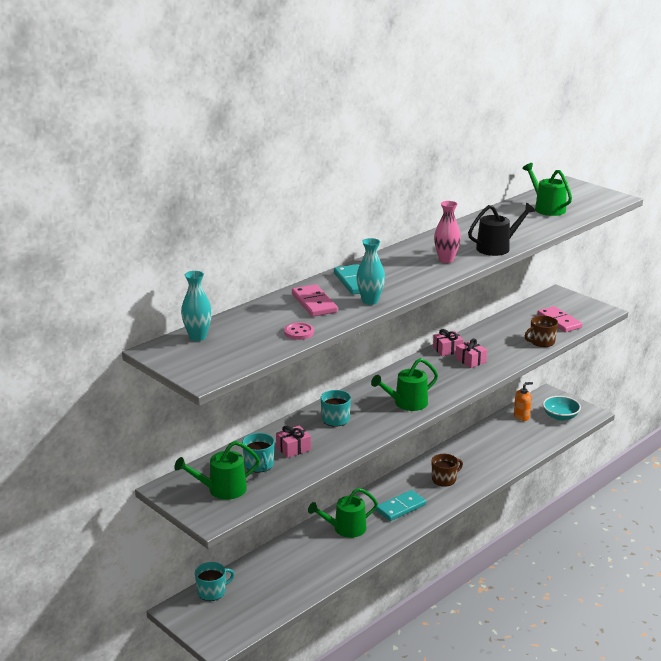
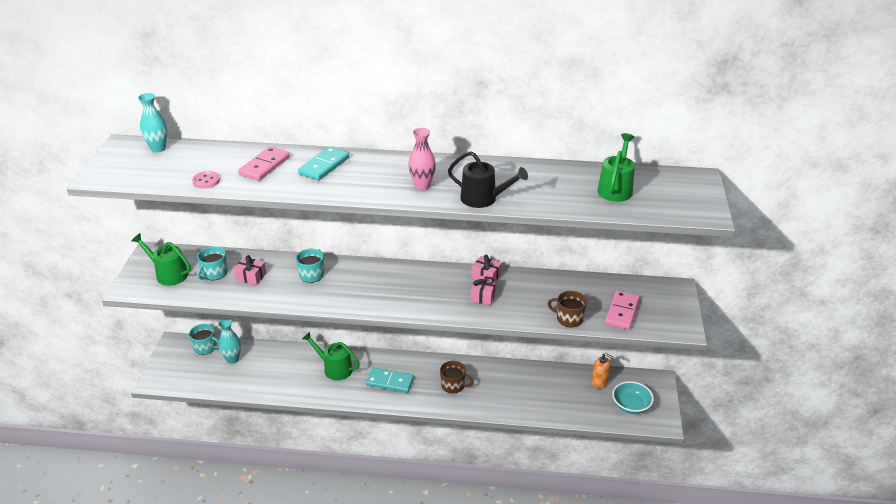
camera: 50 degrees right, 10 degrees up
turquoise vase [356,238,385,305] -> turquoise vase moved to [218,318,241,364]
green watering can [371,358,438,411] -> none

